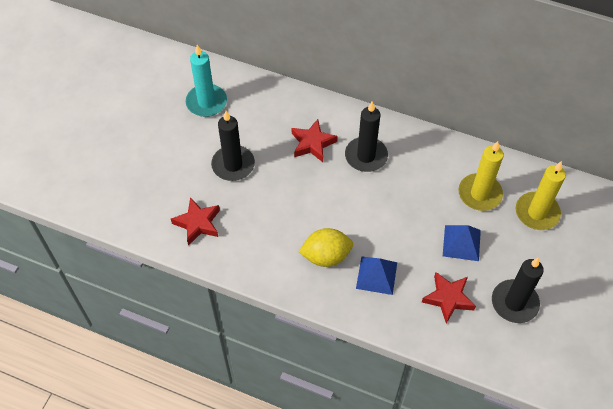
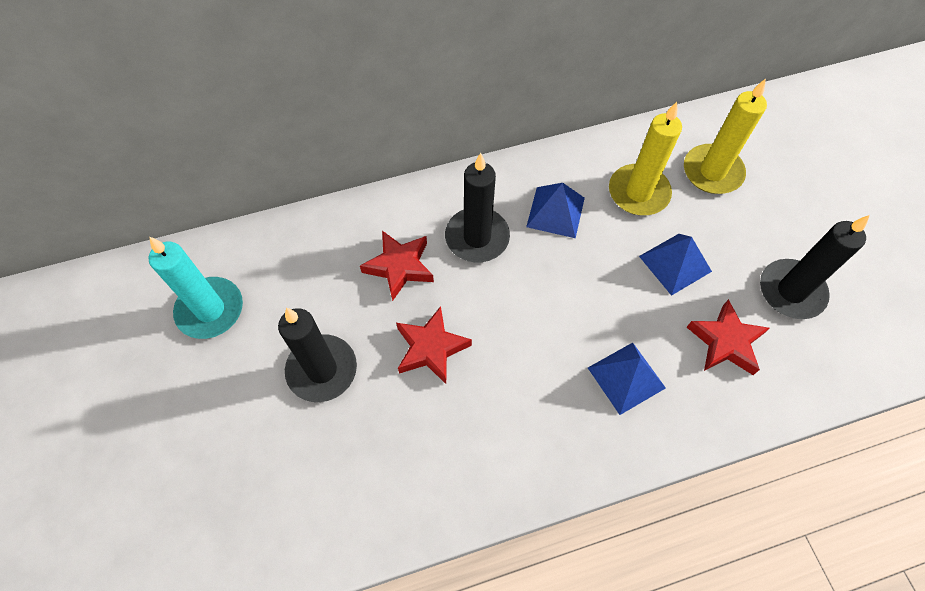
camera: 40 degrees left, 5 degrees up
red star [171,197,220,246] -> red star moved to [396,306,472,384]
yellow lemon [298,228,353,267] -> none
none -> blue pyramid [526,183,585,238]

